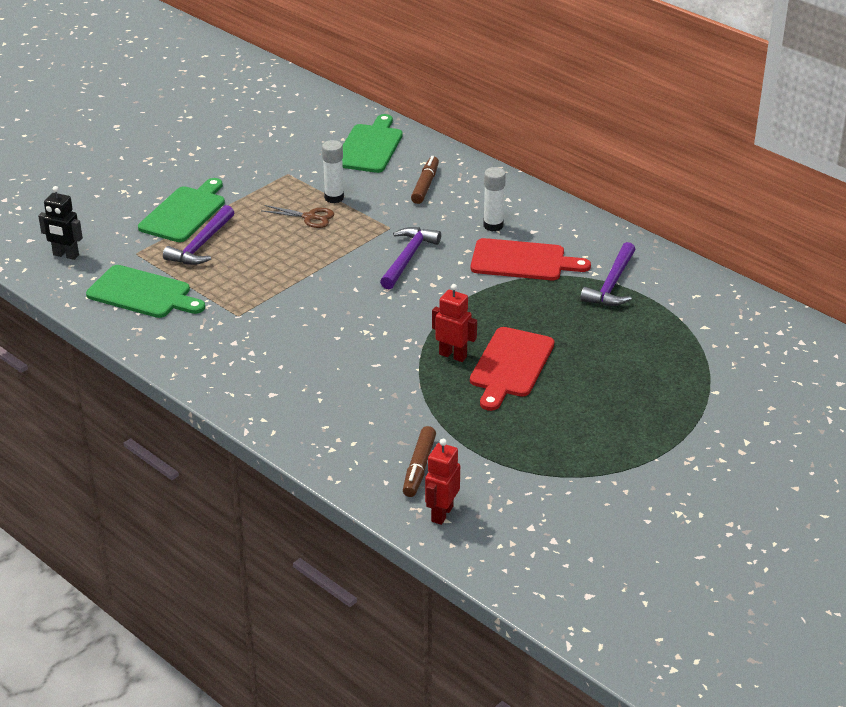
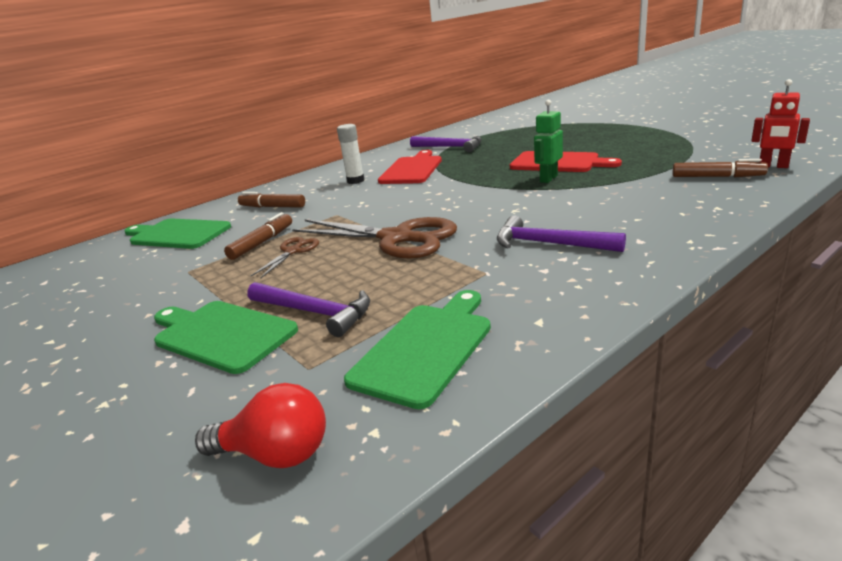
camera: 80 degrees left, 10 degrees down
black robot [38,186,83,260] -> red light bulb [195,383,326,468]
white glue stick [322,140,344,203] -> brown marker [224,212,292,260]
purple hammer [380,227,441,289] -> purple hammer moved to [497,216,626,252]
red robot [432,284,477,362] -> green robot [534,100,563,183]
none -> brown scissors [292,217,457,258]

